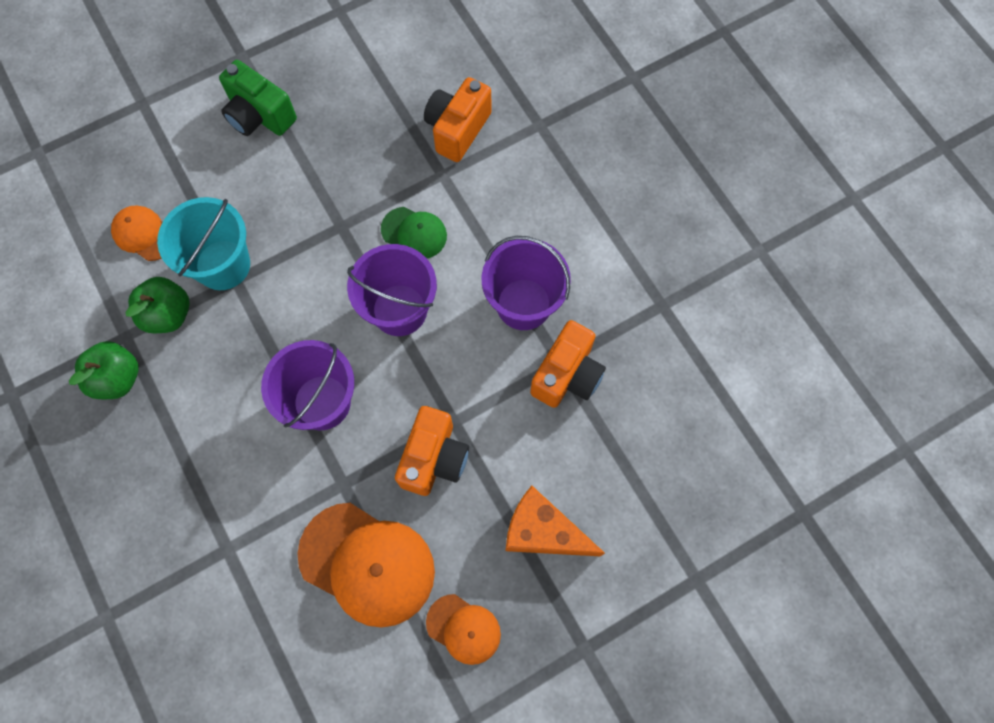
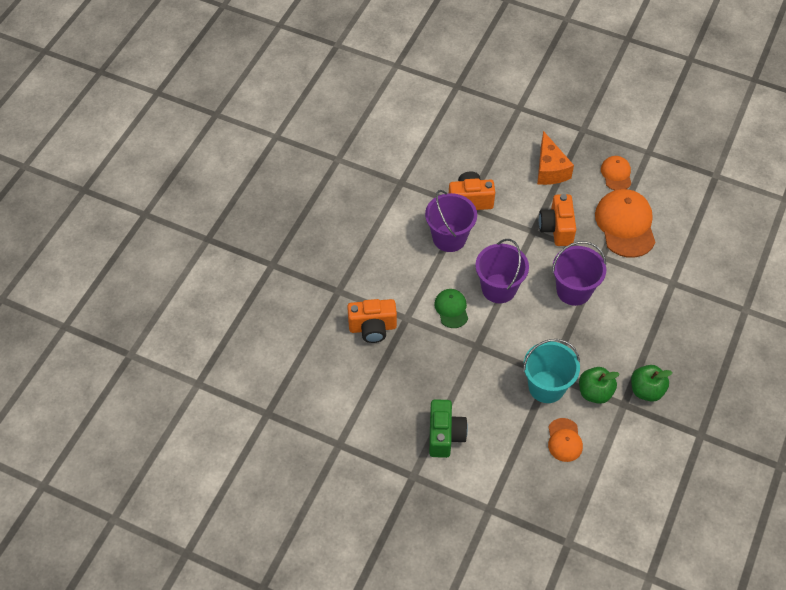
camera: 125 degrees left, 15 degrees down
orange camera [395,406,469,496] -> orange camera turned 75 degrees counterclockwise [539,194,576,246]

